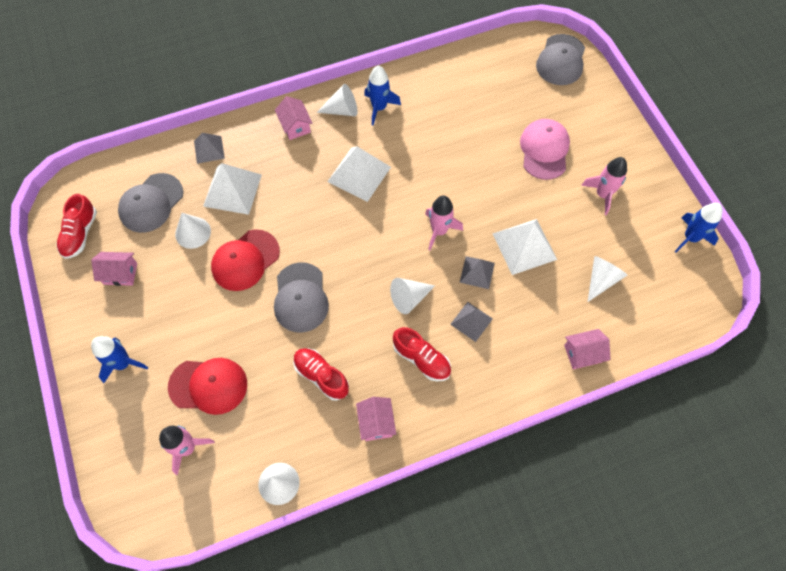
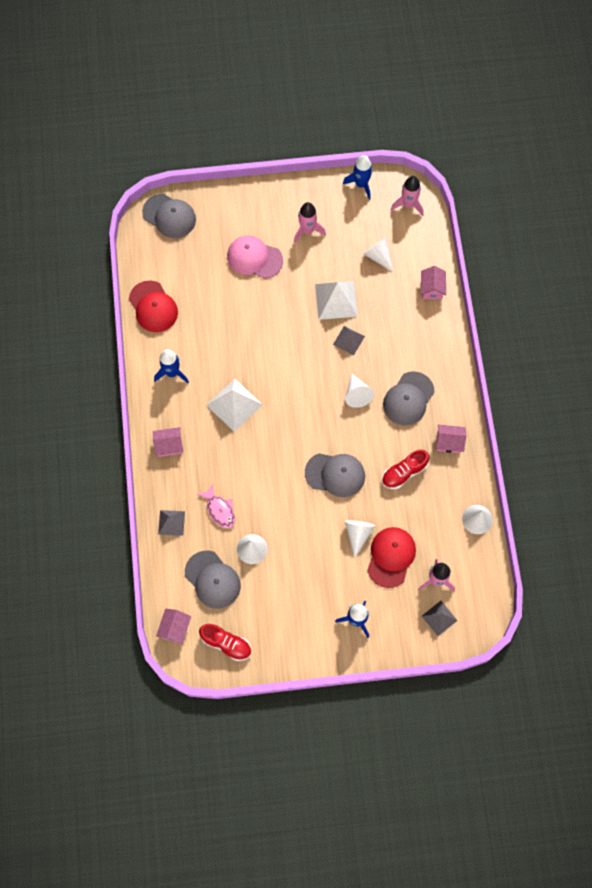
camera: 75 degrees left, 5 degrees up
pink house [91,252,137,286] -> pink house moved to [156,609,191,644]
white pyramid [203,163,262,215] -> pink fish [197,484,235,528]
red cap [211,229,280,291] -> red cap moved to [129,281,178,332]
white cone [316,84,357,116] -> white cone moved to [345,520,375,558]
red shoe [393,327,451,382] -> grey cap [383,371,434,425]
pink rocket [425,195,463,250] -> pink rocket moved to [391,176,424,216]
grey pyramid [450,302,493,342] -> grey pyramid moved to [422,601,458,636]

